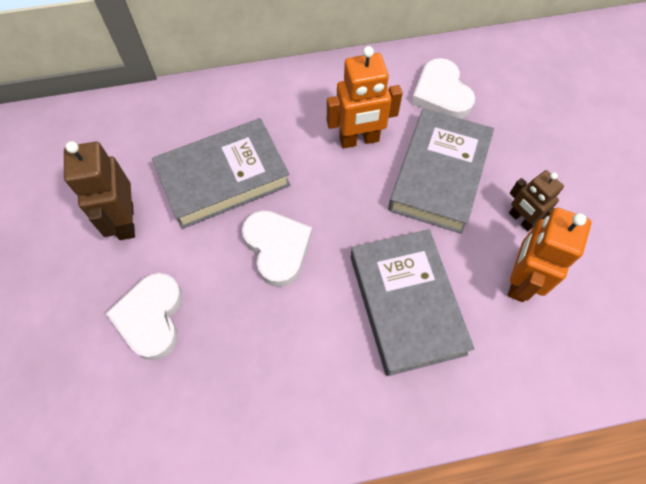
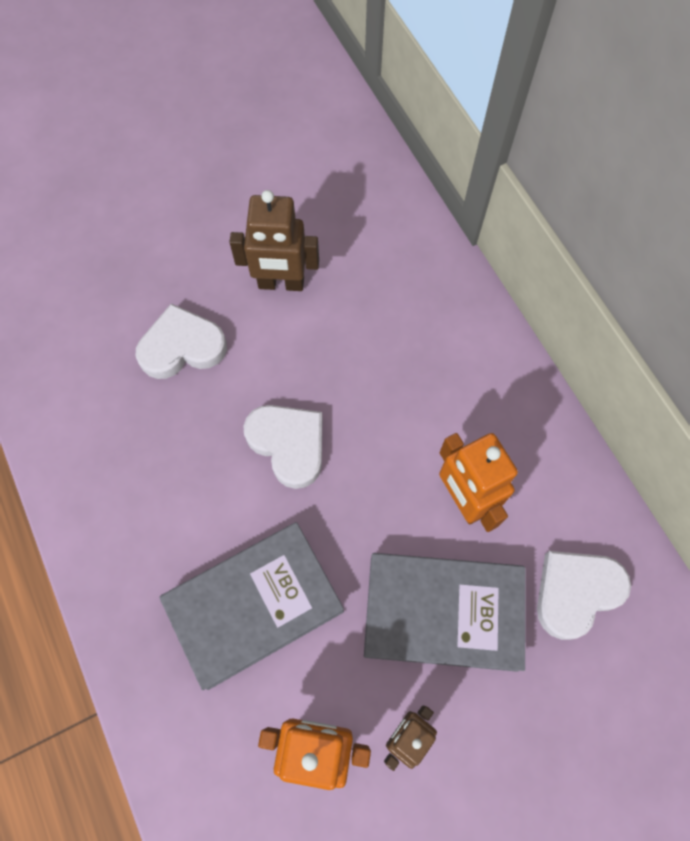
camera: 75 degrees right, 5 degrees up
brown robot [64,141,135,240] -> brown robot turned 150 degrees counterclockwise [230,190,319,291]
grey book [152,118,291,229] -> none
white heart [242,210,312,287] -> white heart turned 90 degrees counterclockwise [244,405,322,489]

